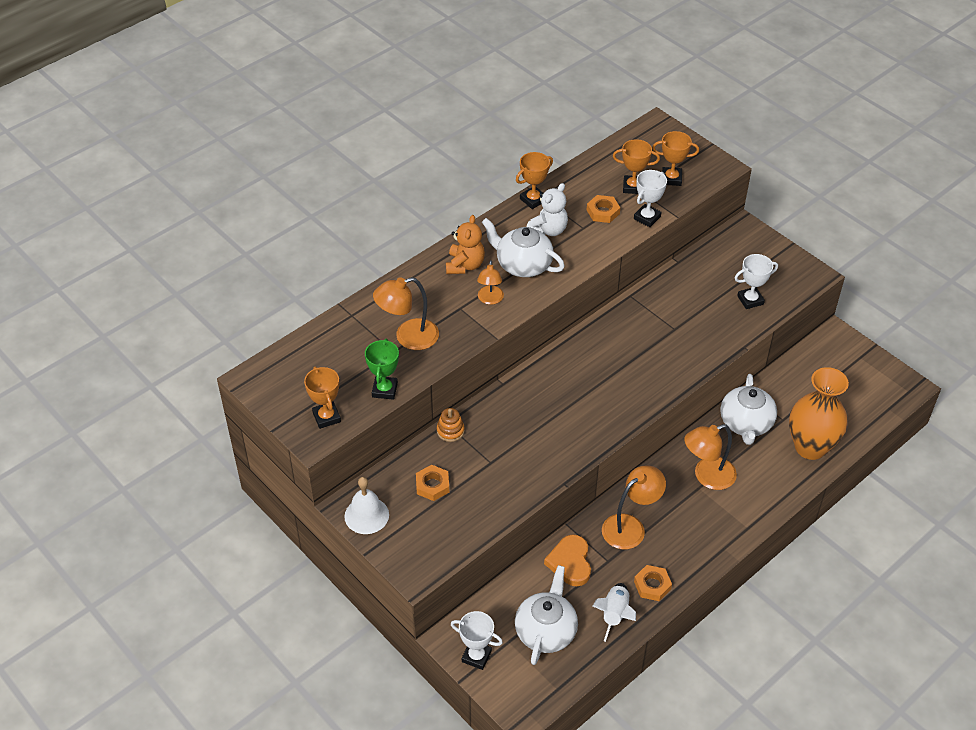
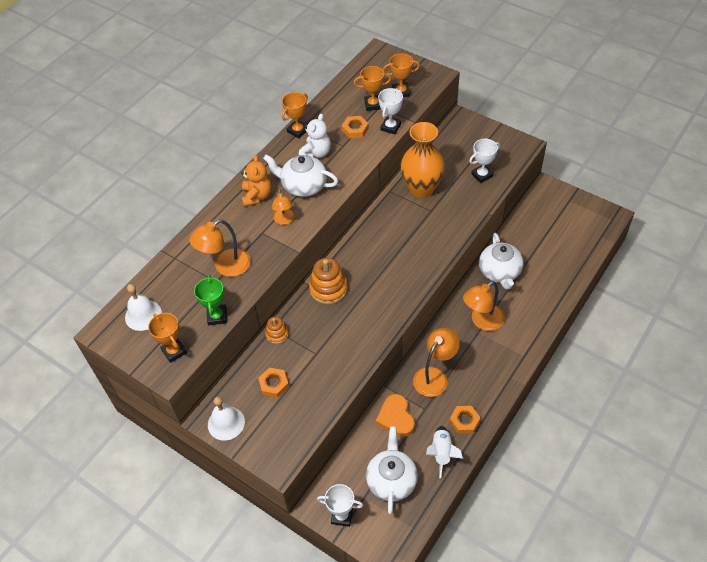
camera: 10 degrees left, 5 degrees up
orange vase [789,367,849,460] -> orange vase moved to [400,122,445,198]
none -> white bell [125,284,162,331]
none -> orange stacking toy [309,258,348,304]

